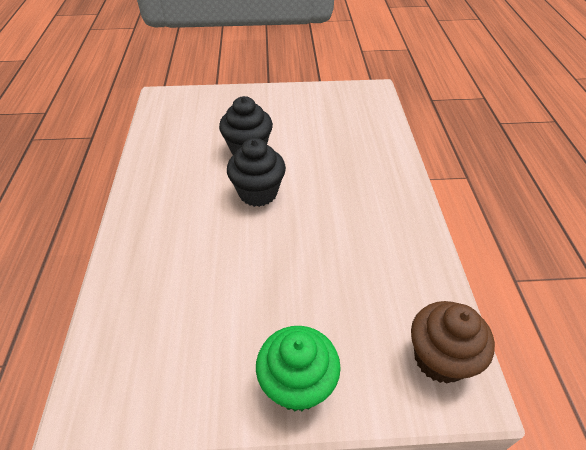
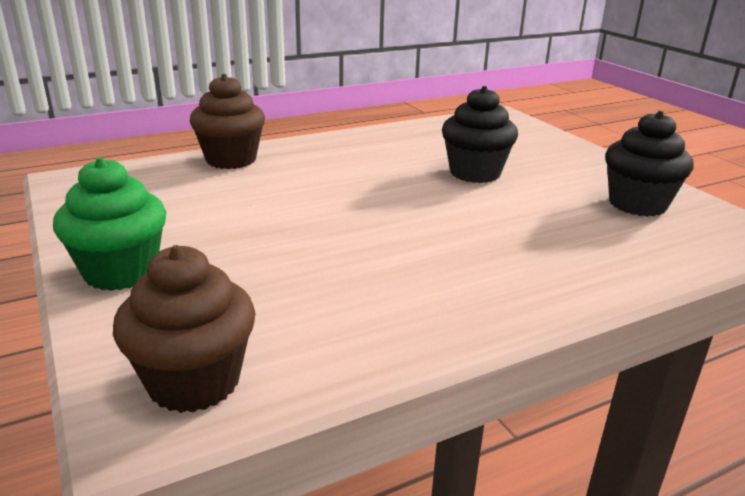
camera: 65 degrees right, 20 degrees down
black cupcake [227,138,286,207] -> black cupcake moved to [605,111,694,217]
none -> brown cupcake [190,74,265,169]

